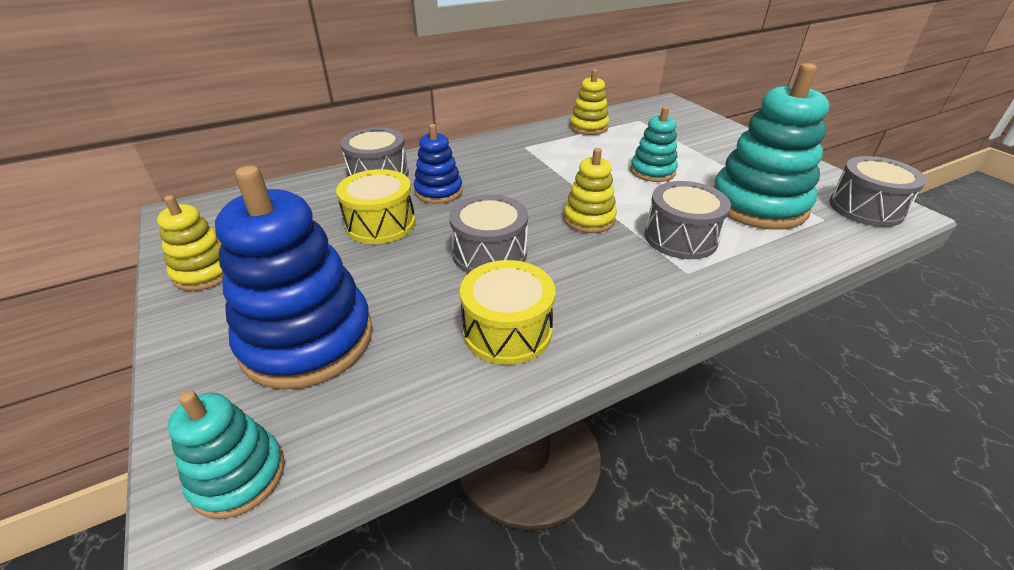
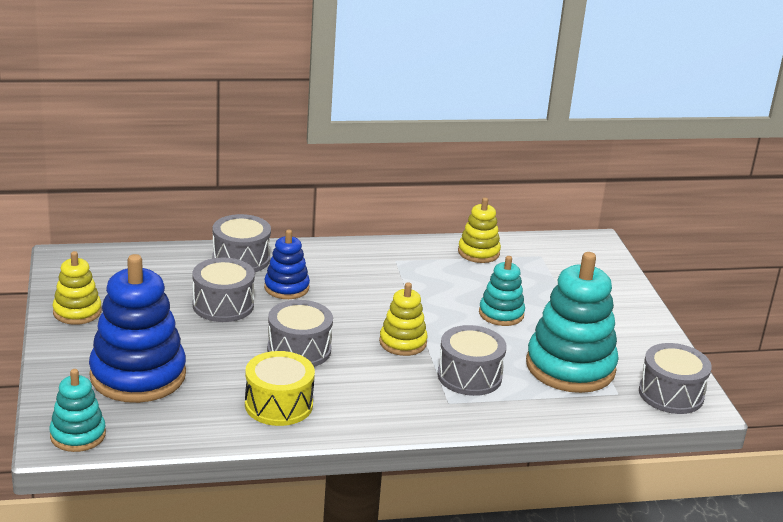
camera: 15 degrees right, 10 degrees down
yellow drum [336,169,415,244] -> grey drum [192,258,255,322]

